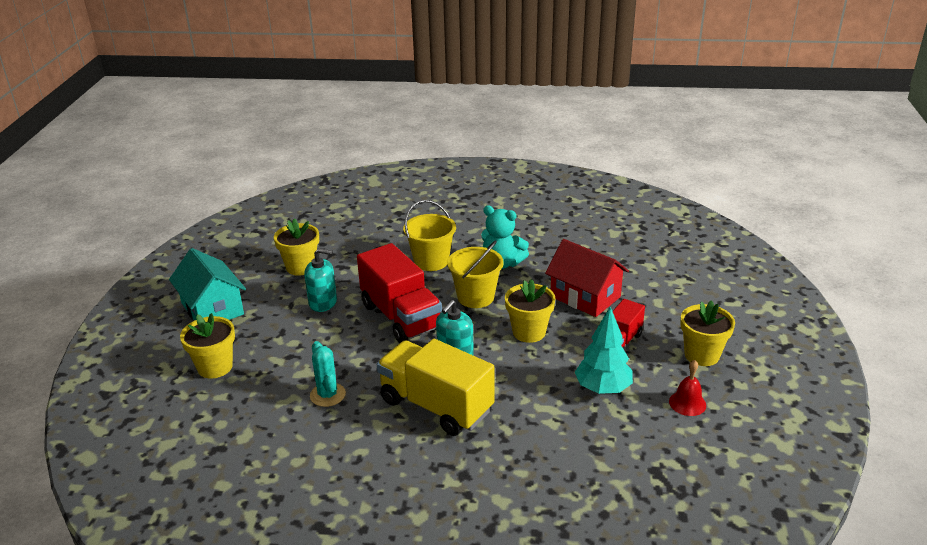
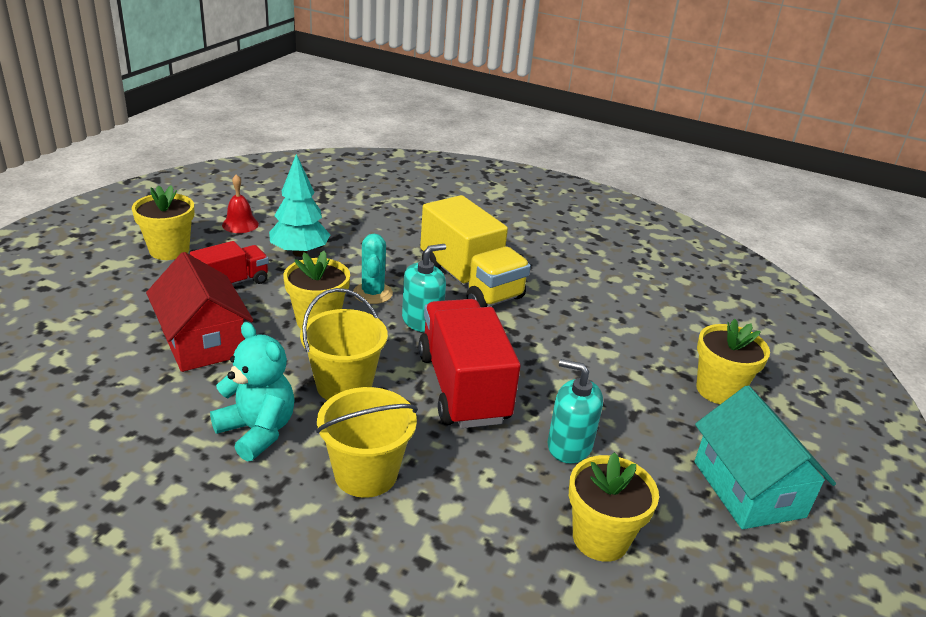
camera: 165 degrees left, 0 degrees up
turquoise cactus [310,341,346,407] -> turquoise cactus moved to [353,234,393,304]

